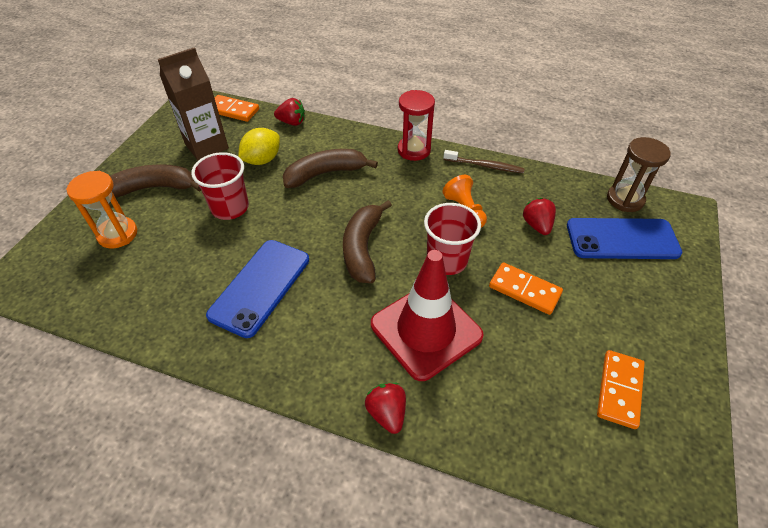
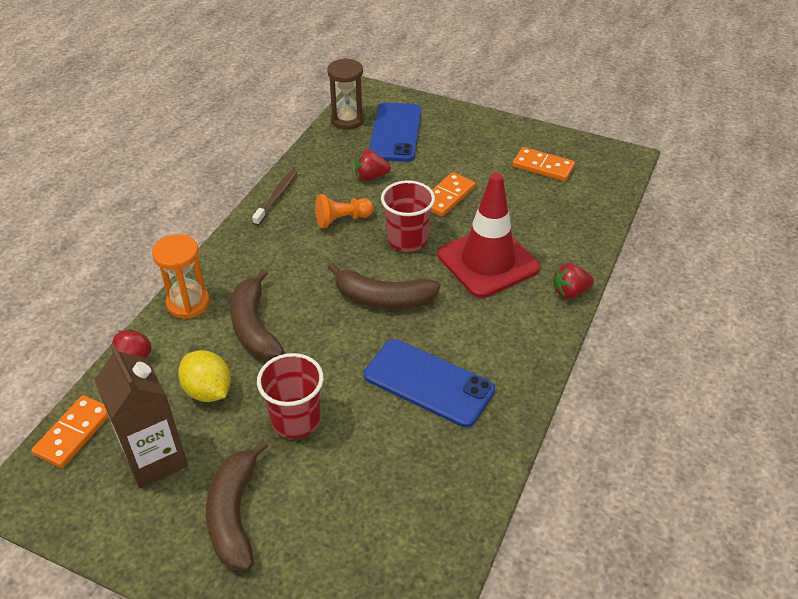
camera: 85 degrees left, 5 degrees down
orange hourglass [66,171,137,249] -> orange hourglass moved to [152,234,210,319]
red hourglass [398,90,435,161] -> none

